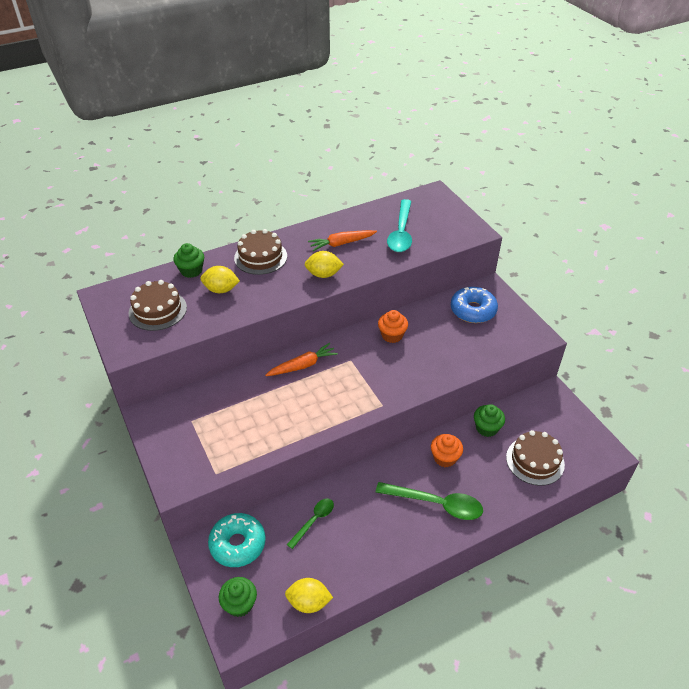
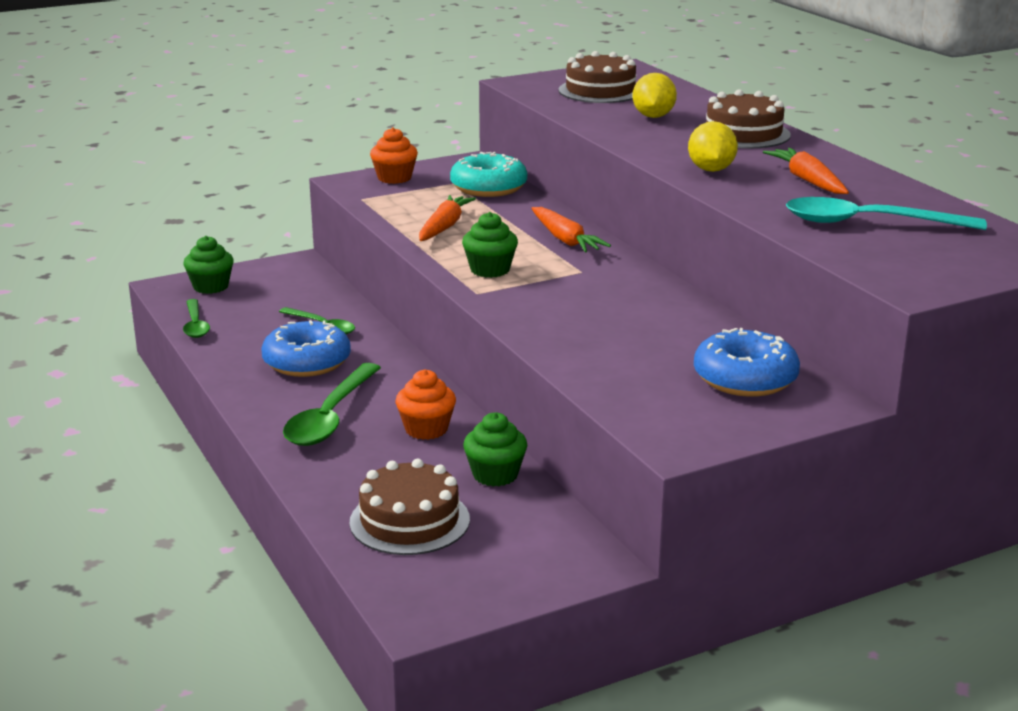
camera: 90 degrees right, 20 degrees down
green cupcake [173,243,204,278] -> green cupcake moved to [462,212,518,278]
turquoise donut [208,513,266,567] -> turquoise donut moved to [450,152,527,197]
yellow lemon [285,578,333,613] -> green spoon [183,299,210,338]
orange cupcake [378,310,408,343] -> orange cupcake moved to [370,127,418,184]
none -> blue donut [262,320,351,377]
none -> orange carrot [419,195,476,241]

